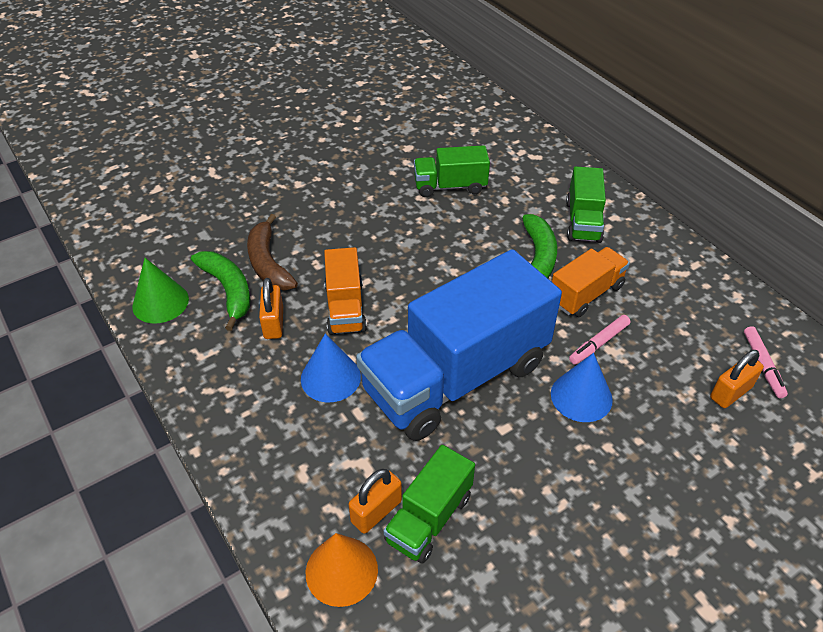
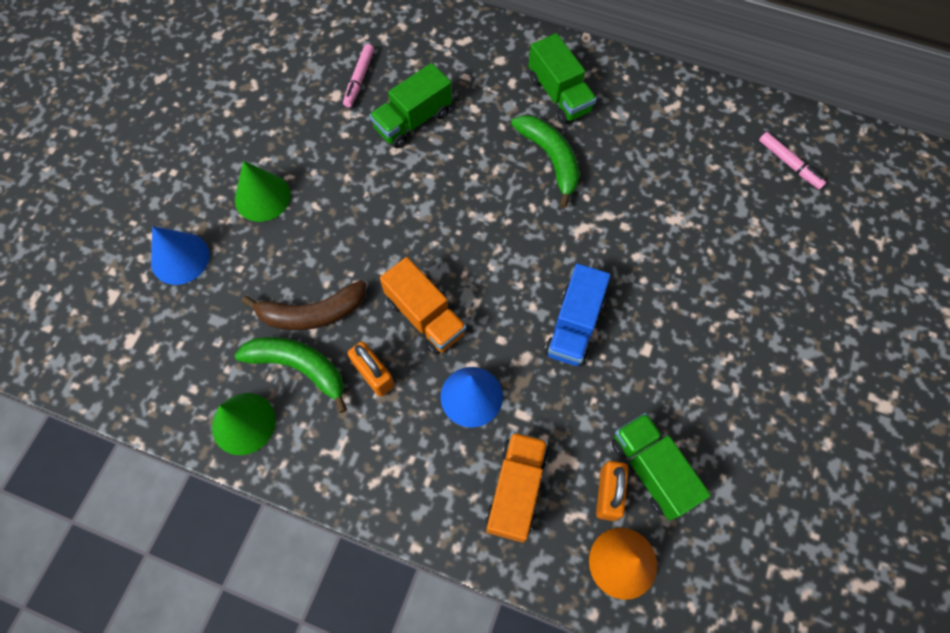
camera: 35 degrees left, 20 degrees up
brown banana [247,214,298,290] -> brown banana turned 45 degrees counterclockwise [242,280,366,330]
blue truck [356,249,562,441] -> blue truck [545,263,611,366], size x0.48
green truck [383,445,475,563] -> green truck turned 150 degrees clockwise [611,413,711,521]
blue cone [551,353,613,422] -> blue cone moved to [151,226,209,285]
orange truck [552,247,630,317] -> orange truck moved to [486,432,548,543]
pink marker [569,315,630,365] -> pink marker moved to [343,44,374,108]
orange padlock [710,350,764,408] -> none
none -> green cone [235,161,291,222]

